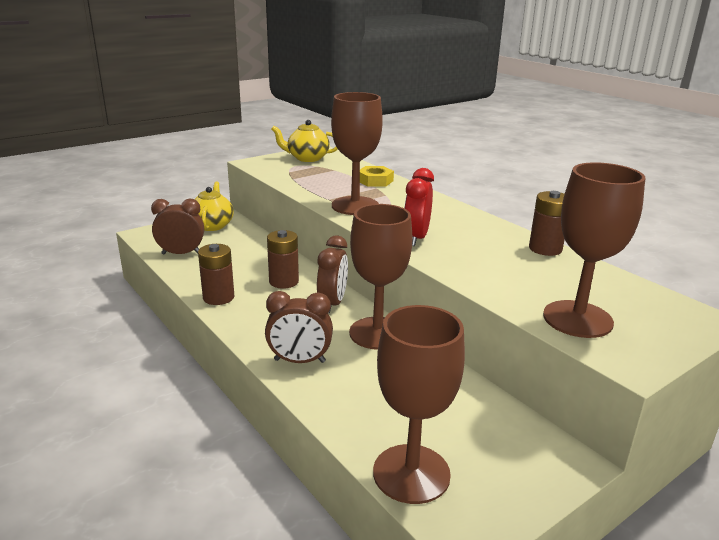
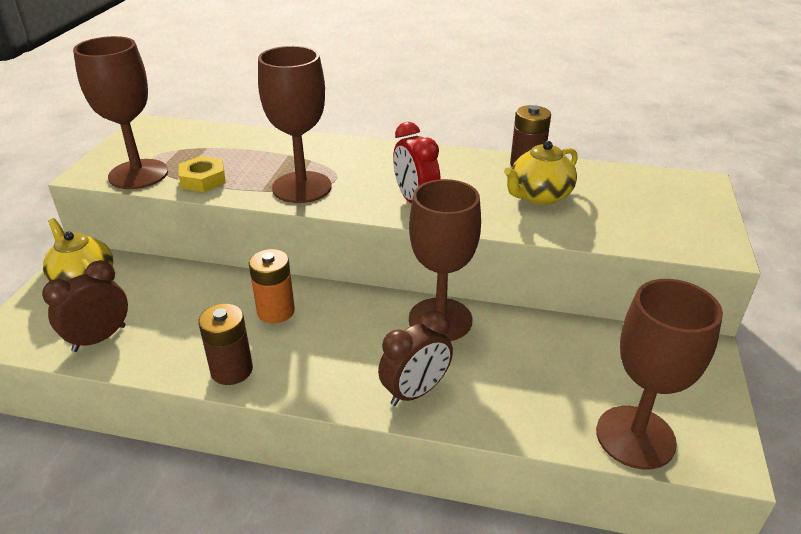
camera: 40 degrees left, 10 degrees up
brown battery [267,230,299,288] -> orange battery [249,249,295,323]
yellow teapot [271,120,338,162] -> yellow teapot moved to [504,141,577,205]
brown clock [317,235,348,313] -> none
yellow nut [360,166,394,187] -> yellow nut moved to [179,156,226,192]
brown goblet [543,162,645,338] -> brown goblet moved to [73,36,168,189]

